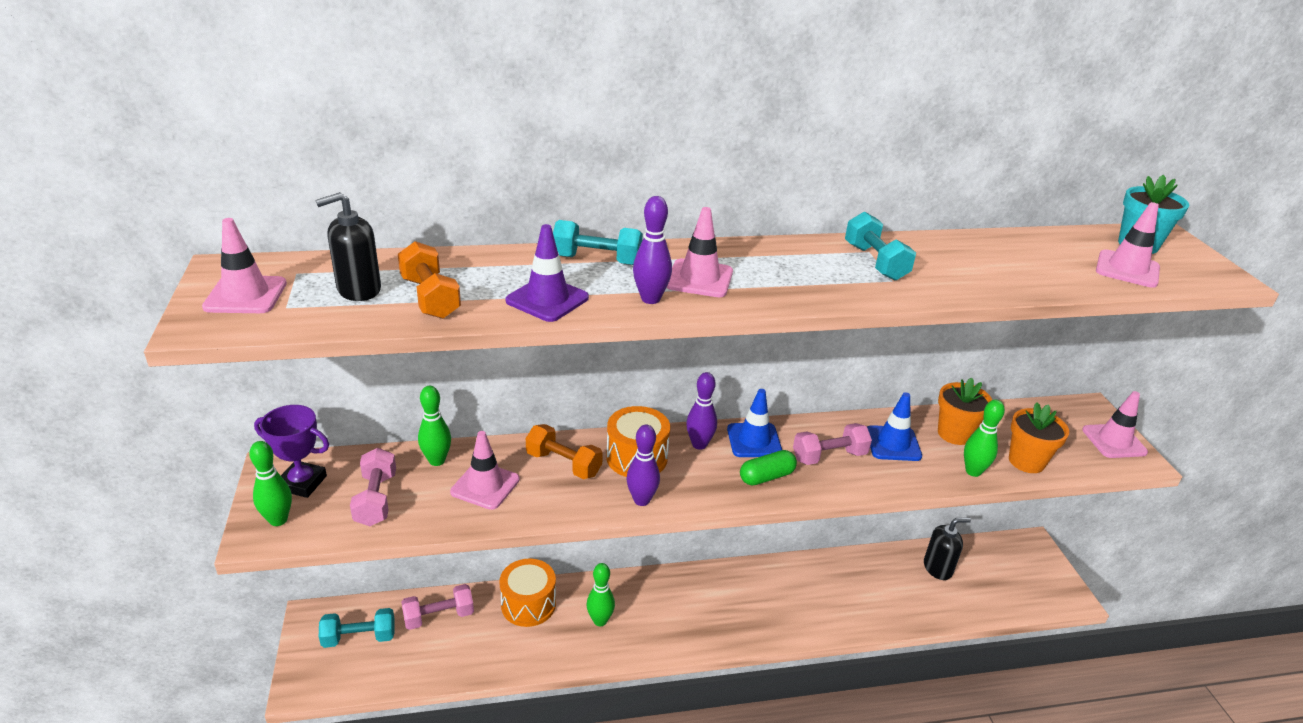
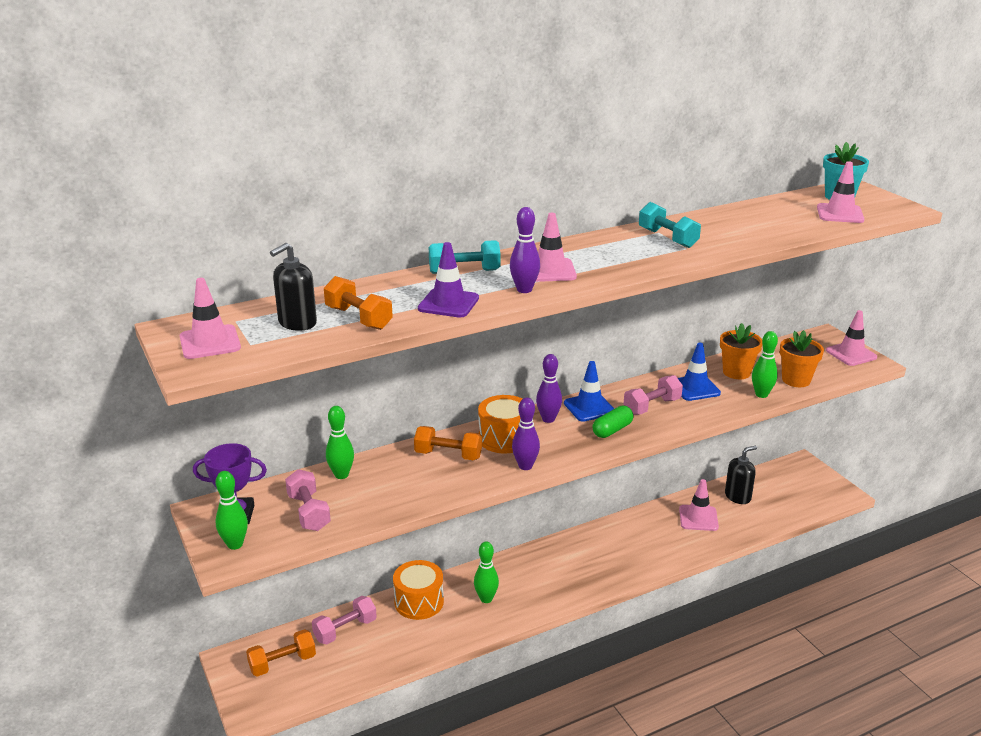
camera: 15 degrees left, 5 degrees down
turquoise dumbbell [319,608,395,648] -> orange dumbbell [246,629,316,677]
pink traffic cone [450,431,520,510] -> pink traffic cone moved to [679,479,719,531]

